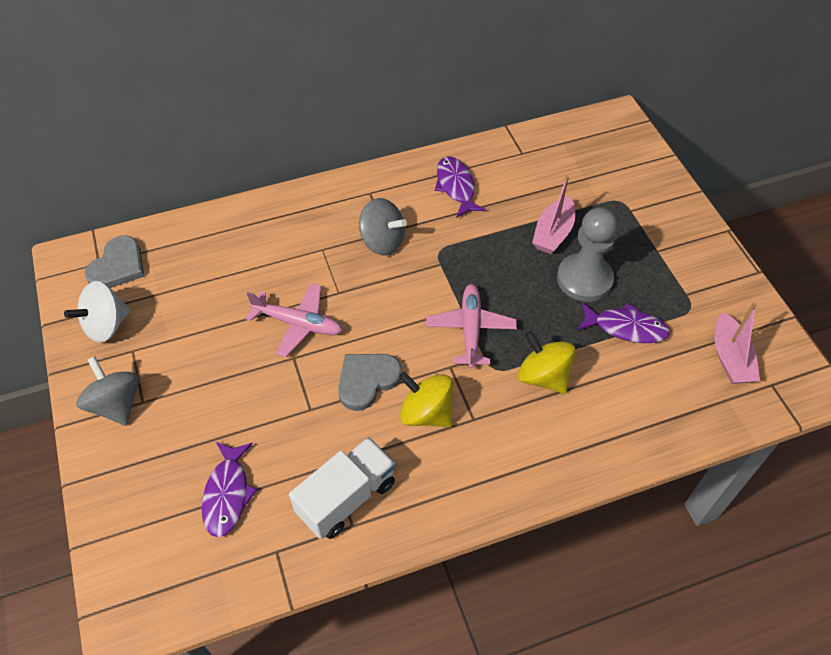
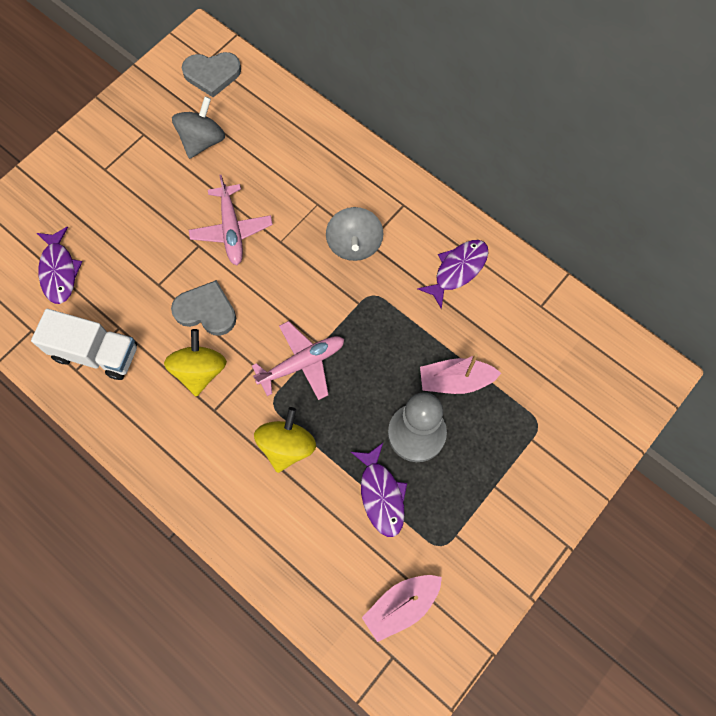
camera: 60 degrees right, 15 degrees up
white spinning top [64,281,131,343] -> none
grey spinning top [76,356,140,426] -> grey spinning top moved to [172,96,225,159]
purple fish [202,442,257,537] -> purple fish turned 75 degrees counterclockwise [37,227,82,304]

